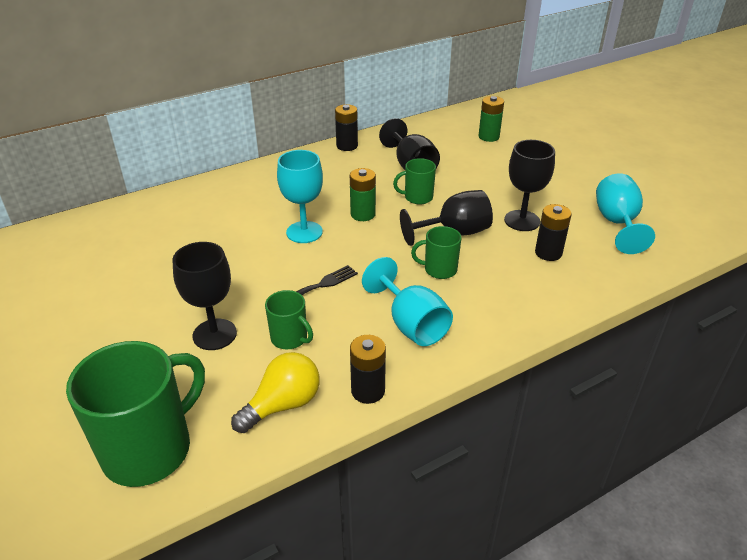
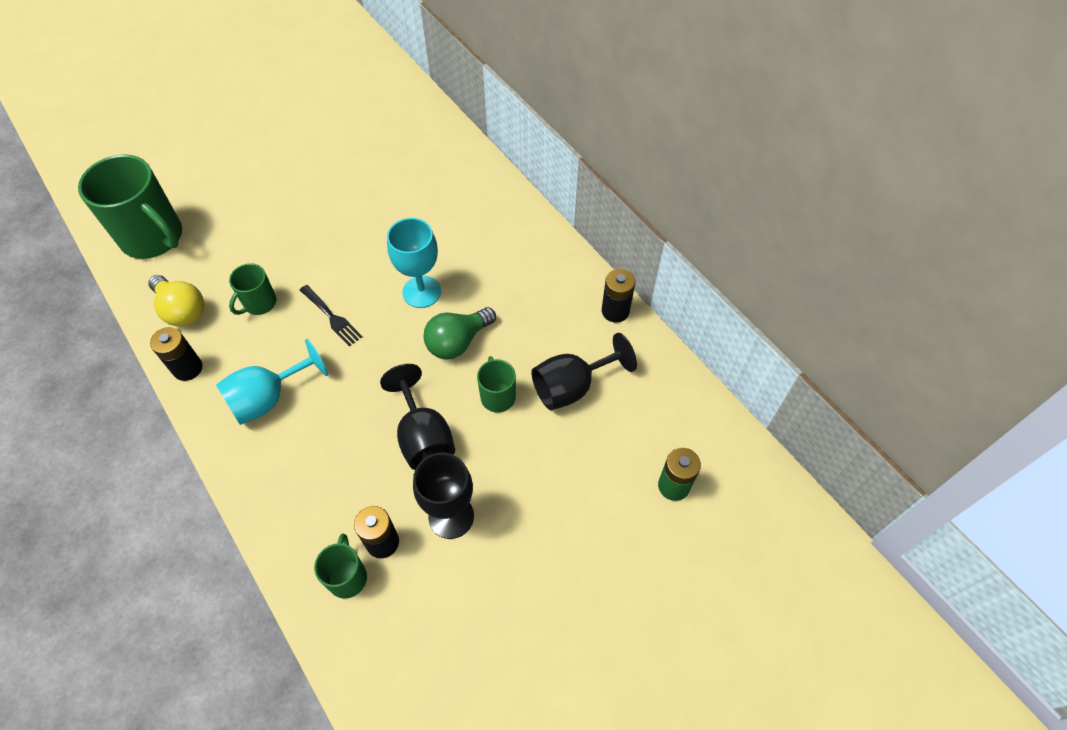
camera: 85 degrees right, 20 degrees up
black goblet [172,242,237,350] -> none
green battery [350,168,376,221] -> green light bulb [424,307,496,359]
green mug [411,226,462,279] -> green mug moved to [314,533,367,599]
turquoise goblet [596,173,655,254] -> none

